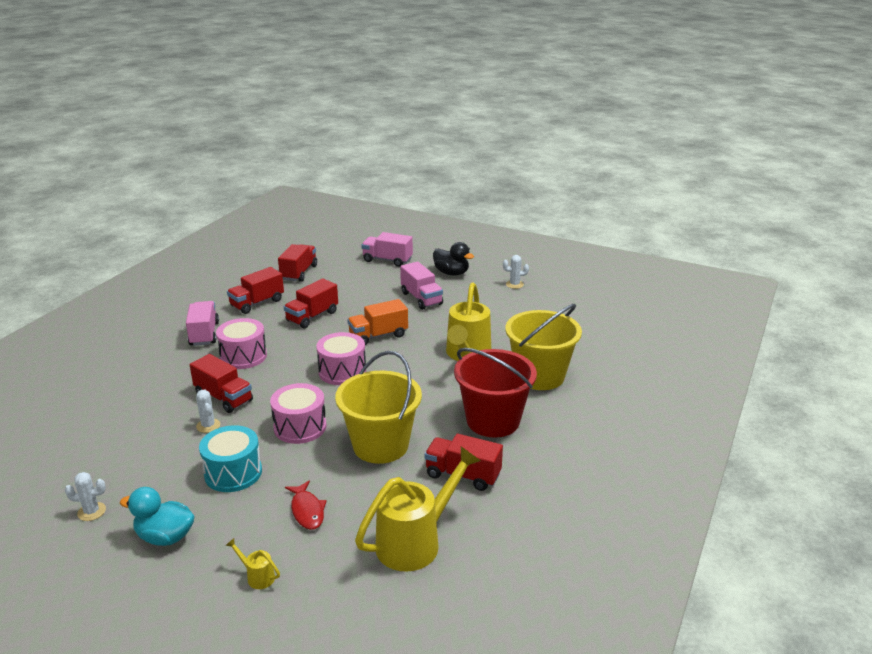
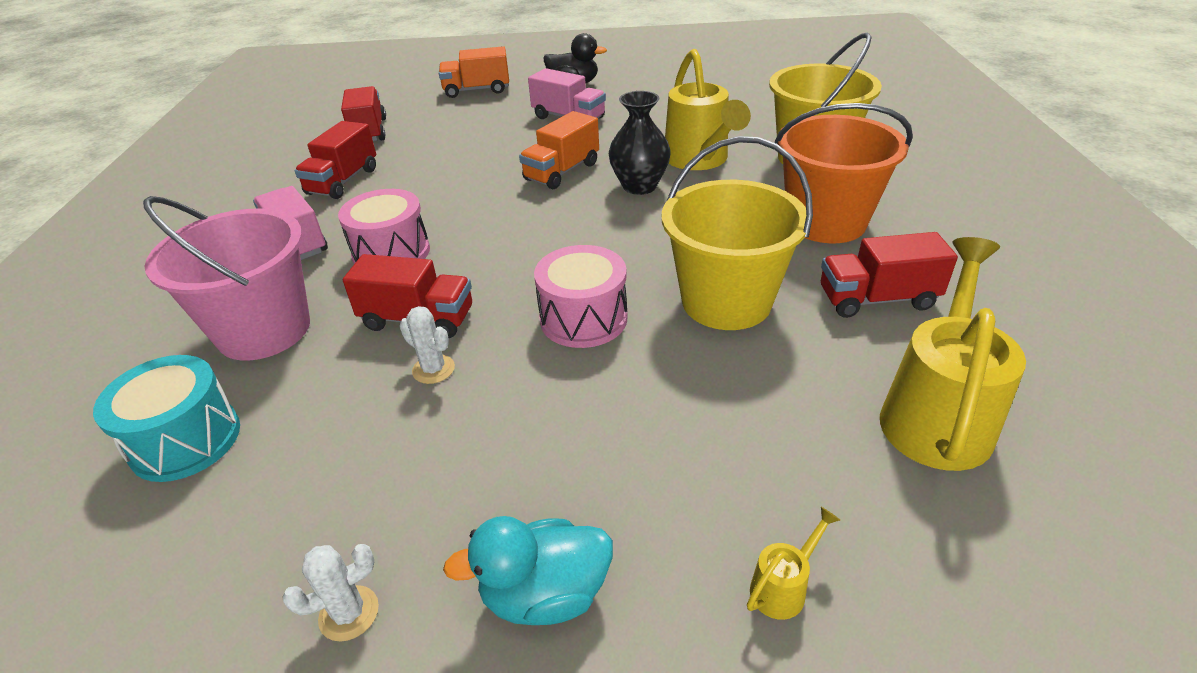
camera: 25 degrees left, 10 degrees up
turquoise drum [199,425,262,492] -> turquoise drum moved to [93,355,240,482]
yellow watering can [225,538,280,589] -> yellow watering can turned 135 degrees clockwise [747,507,840,620]
red truck [284,278,338,328] -> none
red fish [285,481,327,530] -> none
pink drum [316,332,366,385] -> none
pink truck [361,232,413,267] -> orange truck [439,46,509,98]
red bucket [454,348,537,437] -> orange bucket [775,103,913,243]
white cactus [503,255,529,289] -> none
none -> pink bucket [143,196,310,361]
none -> black vase [609,91,671,195]

